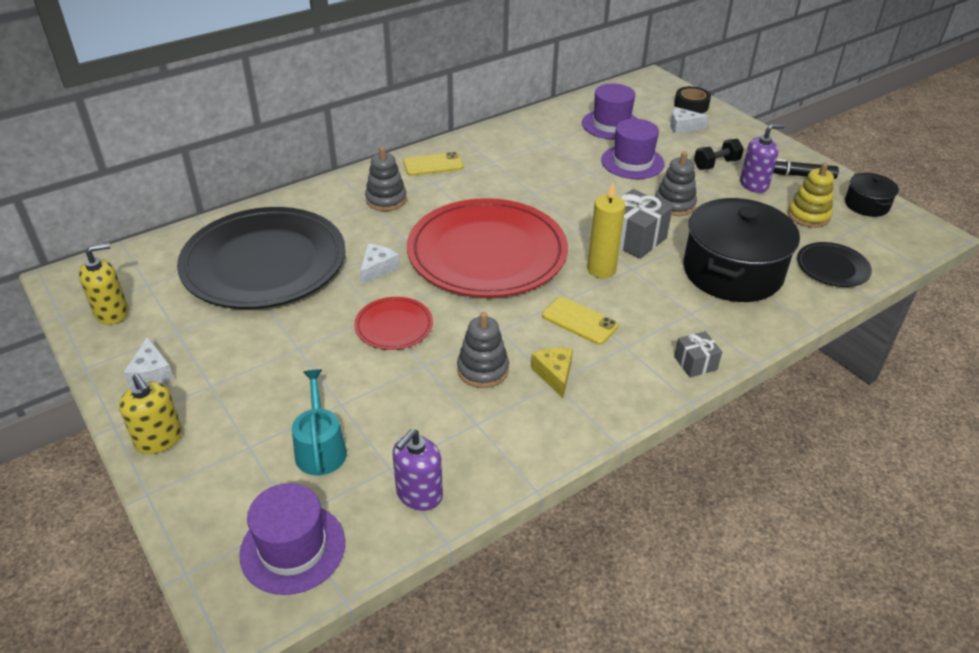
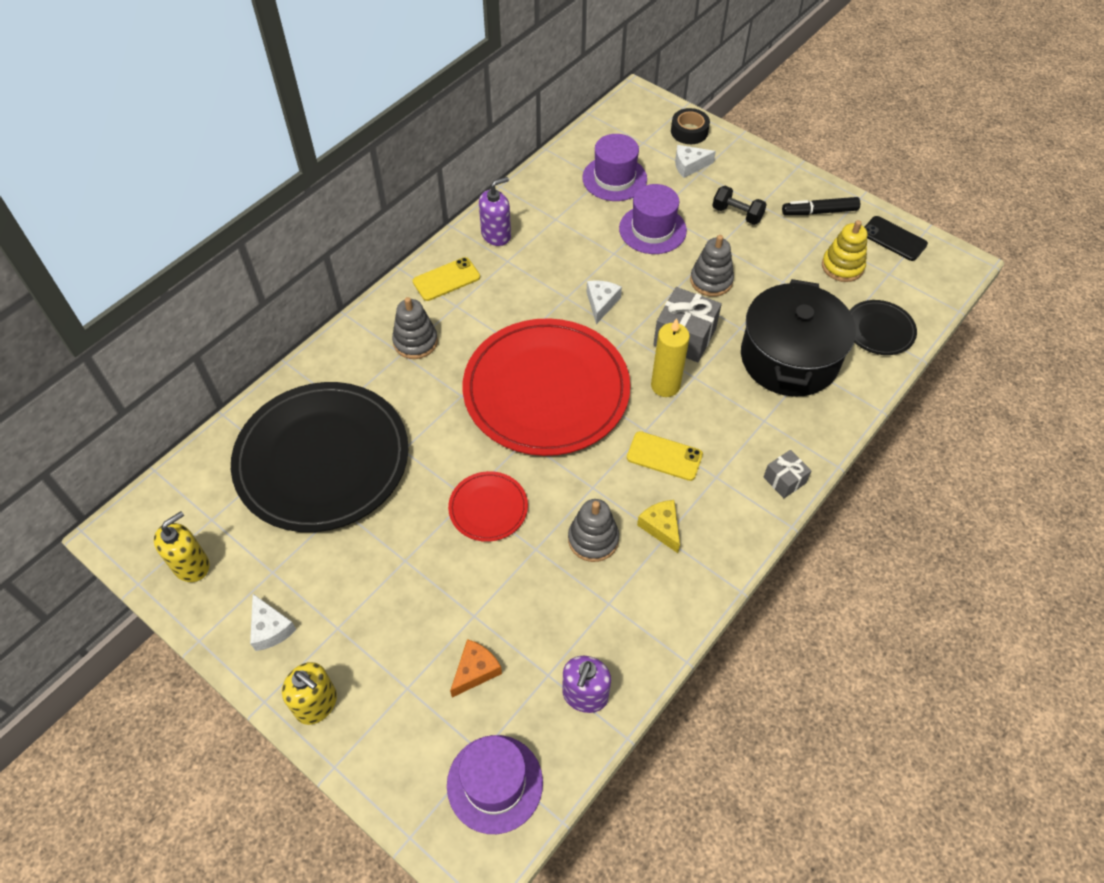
camera: 15 degrees left, 15 degrees up
turquoise watering can [292,369,347,476] -> orange cheese [450,639,502,697]
white cheese [360,244,400,285] -> white cheese moved to [587,280,622,324]
black dumbbell [694,139,744,170] -> black dumbbell turned 75 degrees clockwise [712,186,767,225]
purple soap dispenser [740,124,784,193] -> purple soap dispenser moved to [479,177,511,246]
black pot [845,173,899,217] -> black phone [865,216,928,261]

